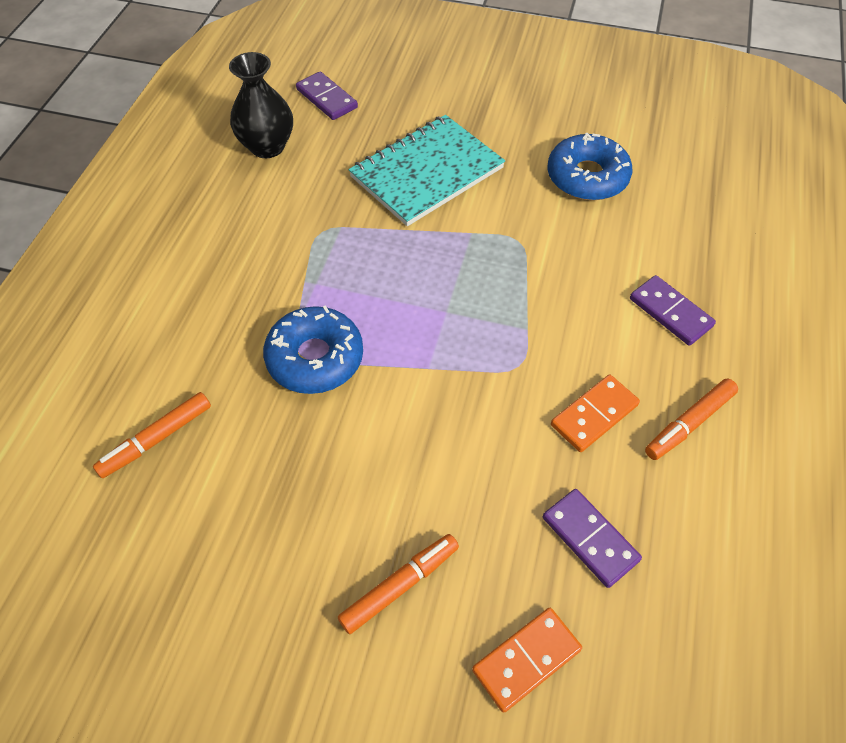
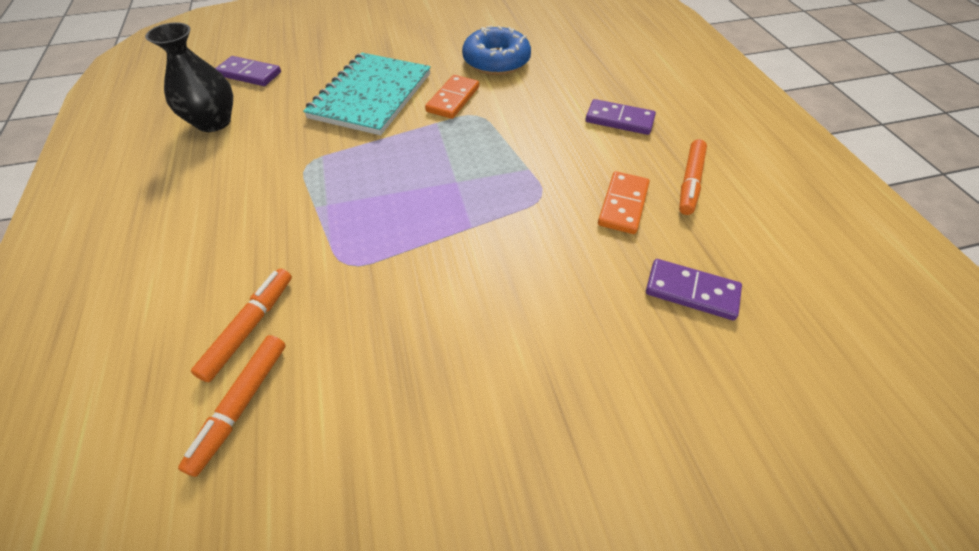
camera: 30 degrees left, 5 degrees down
blue donut [263,305,363,394] -> none
orange marker [338,534,459,634] -> orange marker moved to [191,268,292,382]
orange domino [472,608,582,713] -> orange domino moved to [425,75,479,119]

